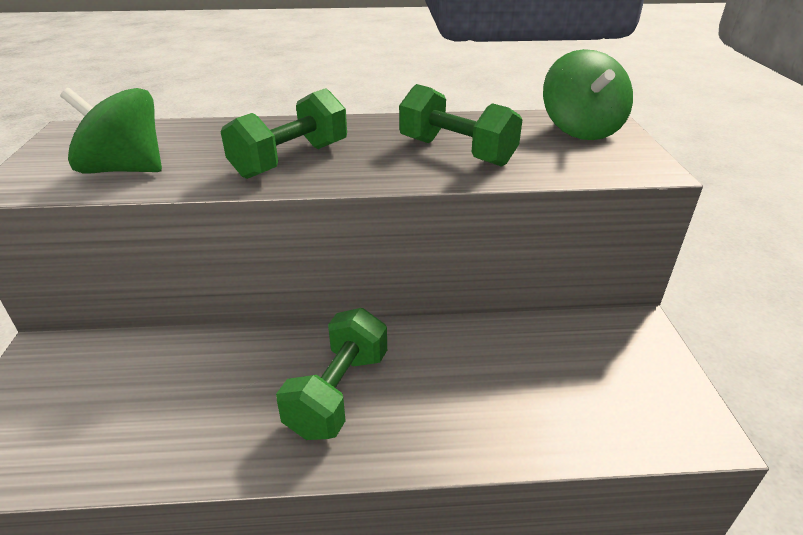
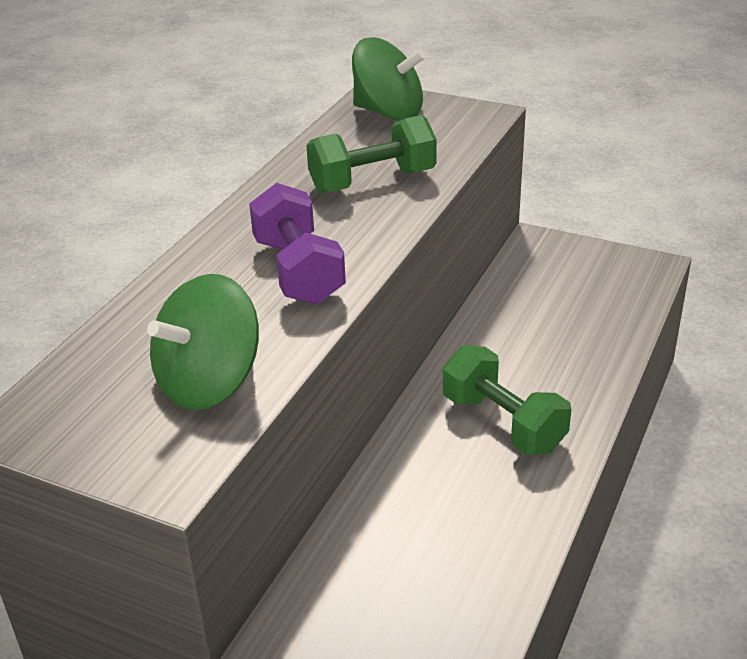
camera: 60 degrees left, 0 degrees up
green dumbbell [221,88,347,179] -> purple dumbbell [249,183,346,305]

